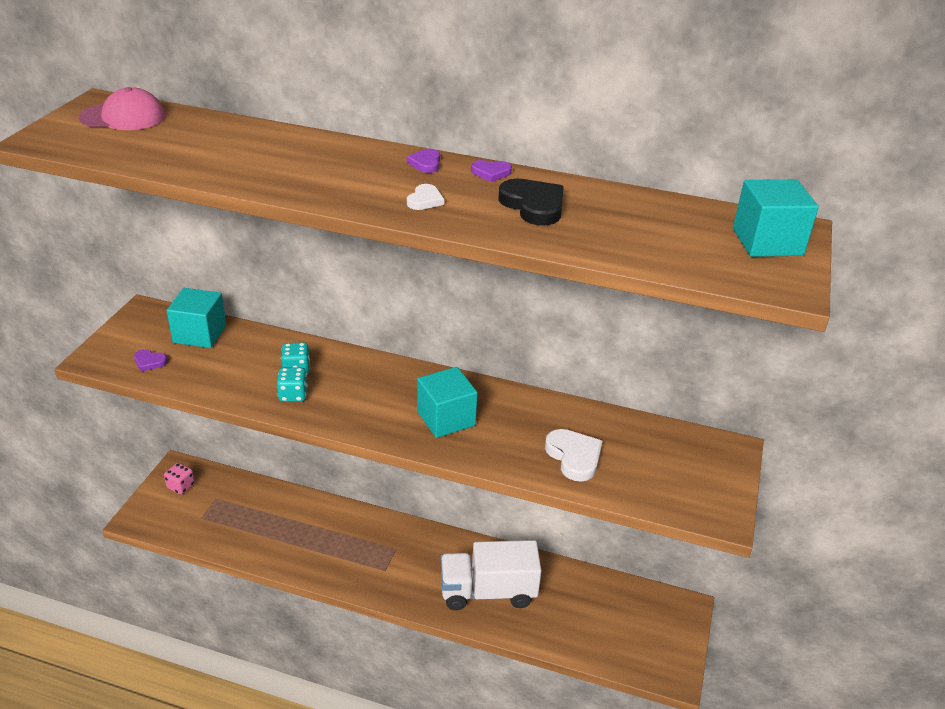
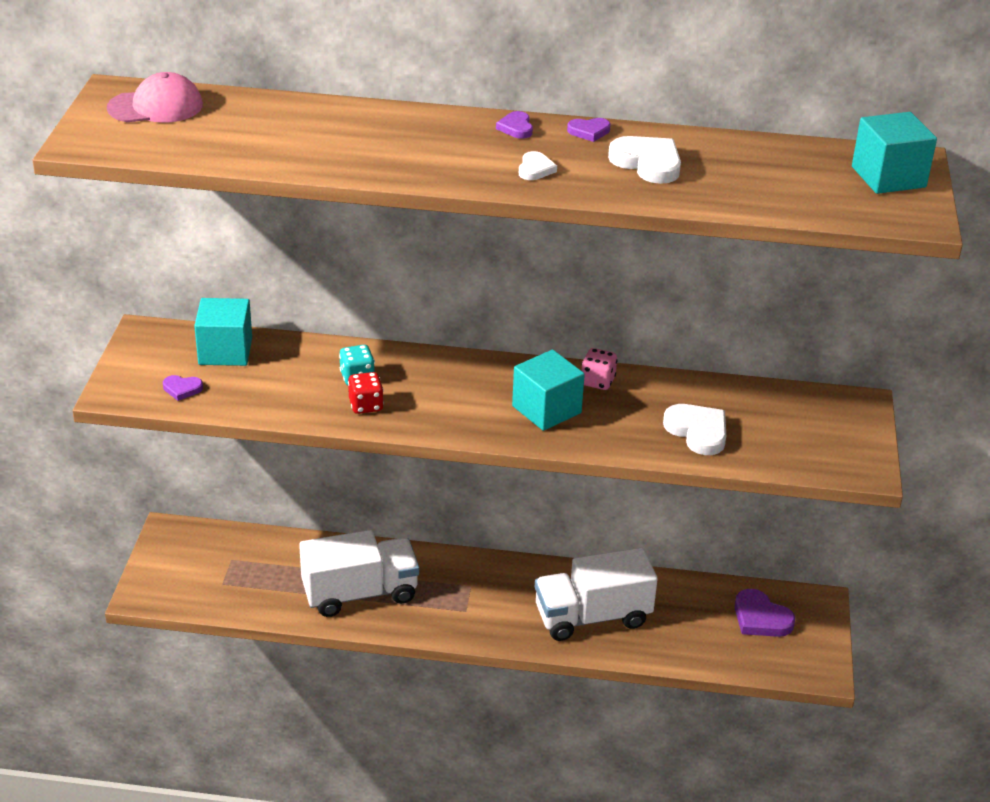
camera: 10 degrees left, 0 degrees up
pink dice [164,463,195,495] -> pink dice moved to [581,348,618,390]
turquoise dice [277,367,308,402] -> red dice [348,372,384,414]
black heart [499,179,564,225] -> white heart [608,136,681,184]
none -> white truck [299,530,419,617]
none -> purple heart [735,589,795,637]

